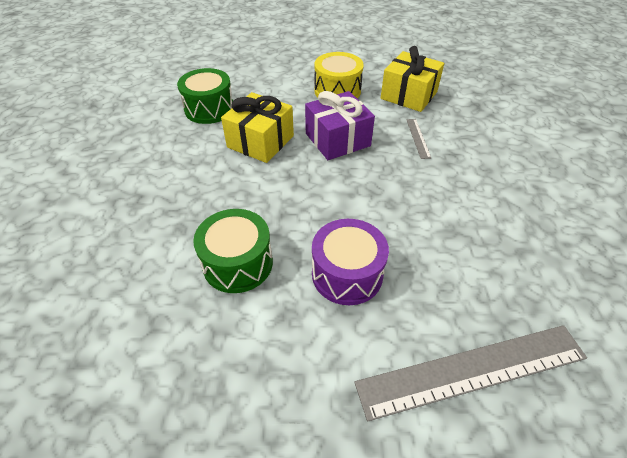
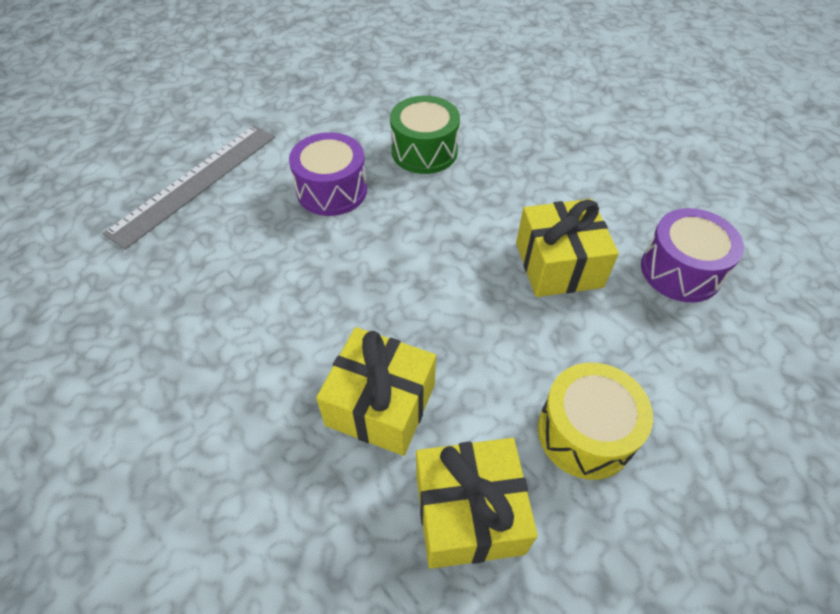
camera: 140 degrees right, 5 degrees up
green drum [177,68,233,124] -> purple drum [641,208,744,303]
purple gift [305,91,375,160] -> none
grey ruler [406,119,431,159] -> yellow gift [316,327,436,456]

